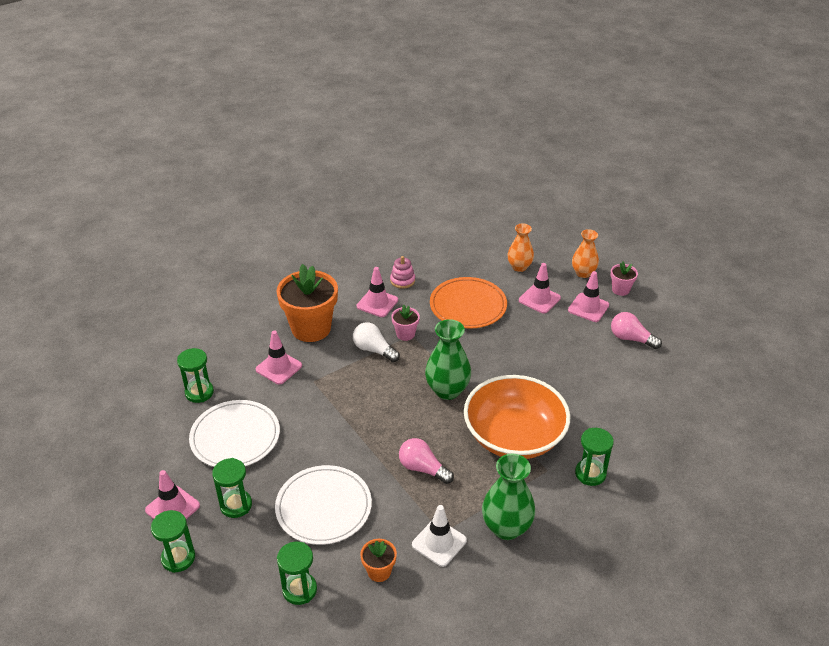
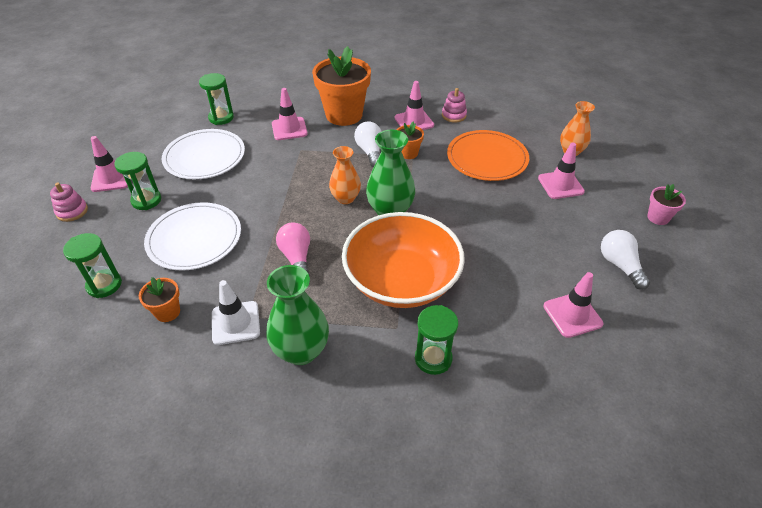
camera: 40 degrees right, 5 degrees up
green hourglass [151,510,195,573] -> pink stacking toy [50,183,88,222]
pink flower pot [391,305,420,341] -> orange flower pot [397,122,424,159]
pink traffic cone [568,271,609,322] -> pink traffic cone moved to [544,272,603,338]
orange vase [572,229,599,278] -> orange vase moved to [329,146,361,204]
pink light bulb [611,312,662,349] -> white light bulb [601,230,650,290]

